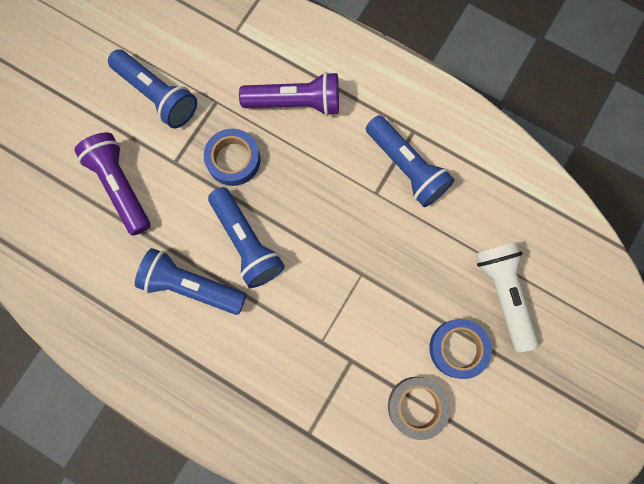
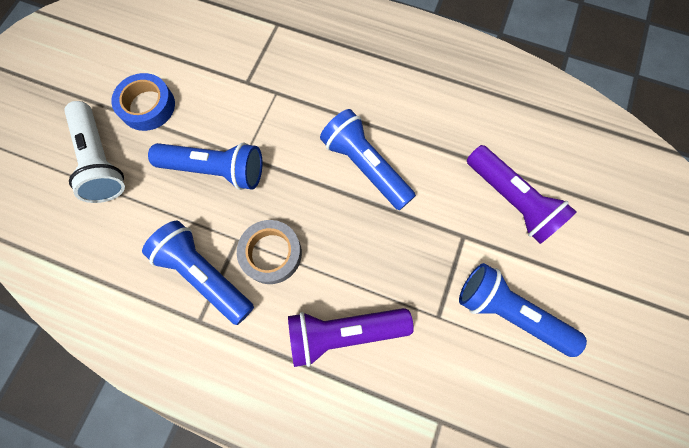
camera: 170 degrees right, 5 degrees down
blue flashlight [135,248,247,315] -> blue flashlight moved to [148,142,263,190]
blue tape [204,129,261,186] -> none
grey tape [388,377,450,440] -> grey tape moved to [237,220,302,284]

